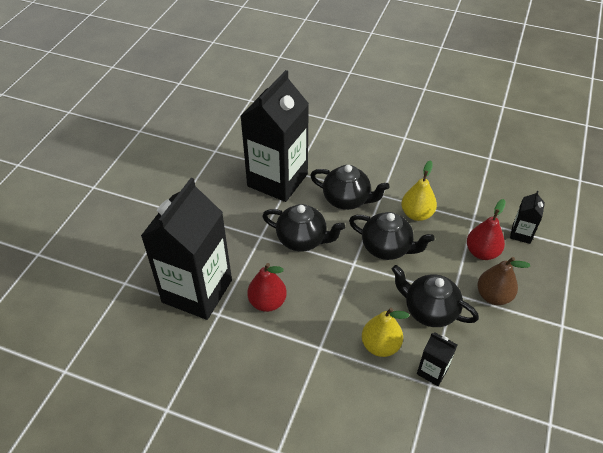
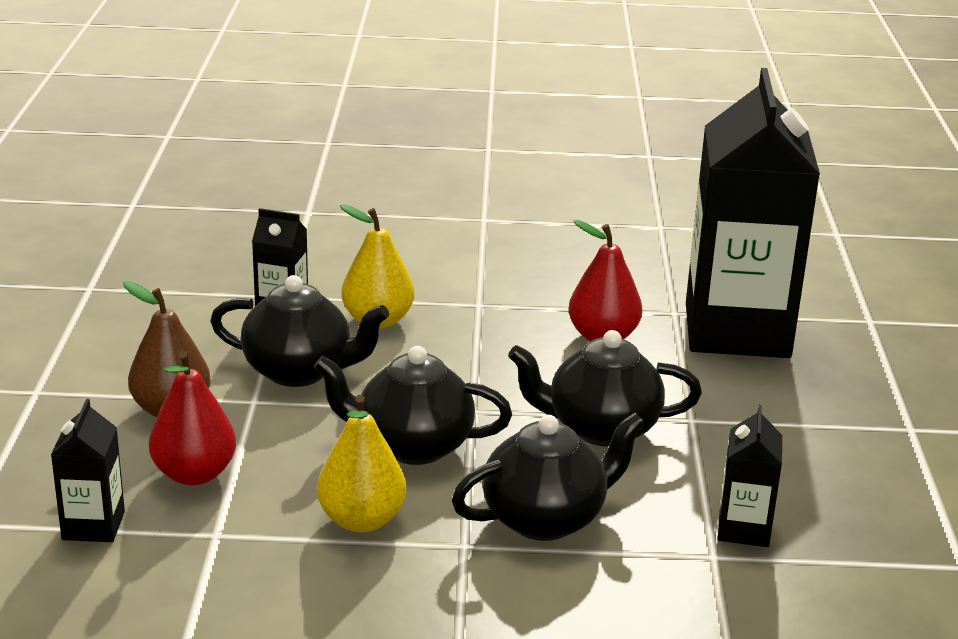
camera: 160 degrees right, 20 degrees down
black carton [240,70,309,202] -> black carton [718,405,782,547], size x0.42
black teapot [310,165,390,210] -> black teapot turned 150 degrees clockwise [452,412,645,541]

